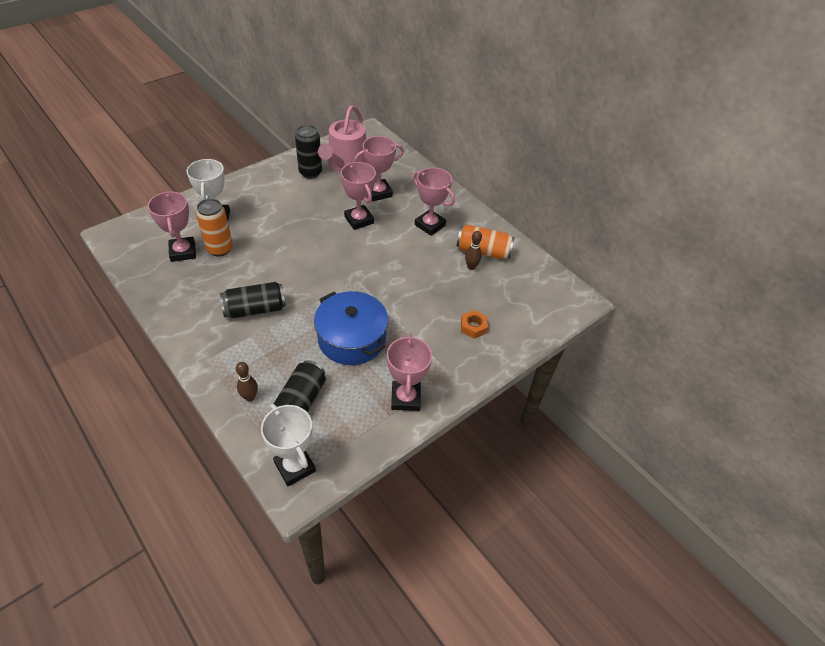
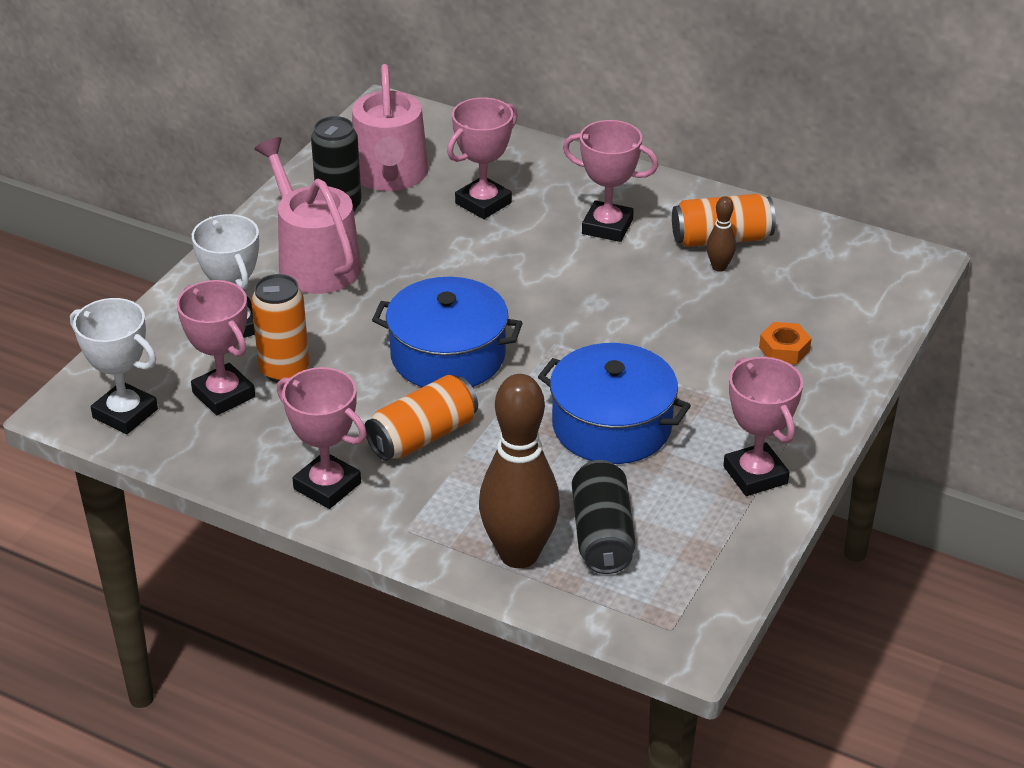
camera: 20 degrees left, 10 degrees down
black can [220,282,286,318] -> orange can [365,375,478,461]
brown bowling pin [236,362,258,402] -> brown bowling pin [479,374,560,568], size x2.29
white trophy [261,404,316,486] -> white trophy moved to [70,298,158,434]
pink trophy [341,162,376,230] -> pink trophy moved to [277,367,367,509]
none -> pink watering can [254,137,362,294]
none -> blue pot [372,277,523,387]

